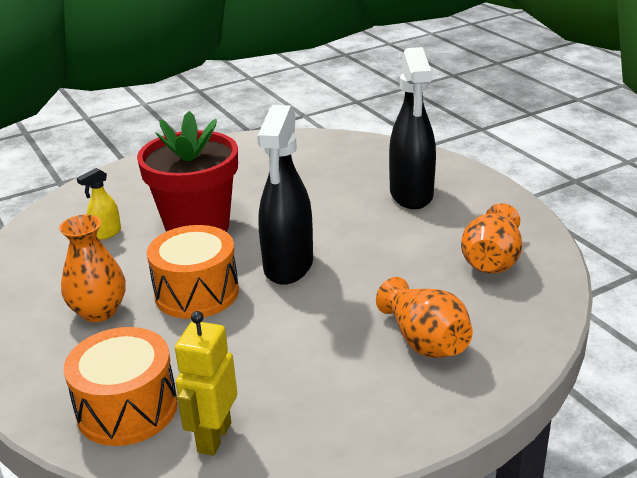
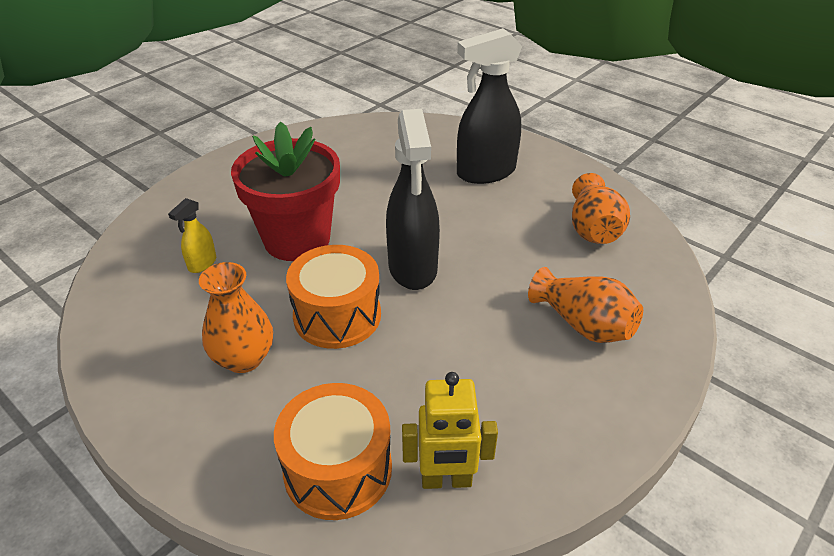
camera: 20 degrees left, 10 degrees up
yellow robot [175,311,237,456] -> yellow robot turned 90 degrees counterclockwise [402,372,498,489]
black spray bottle [389,47,436,209] -> black spray bottle turned 90 degrees clockwise [457,28,522,184]

